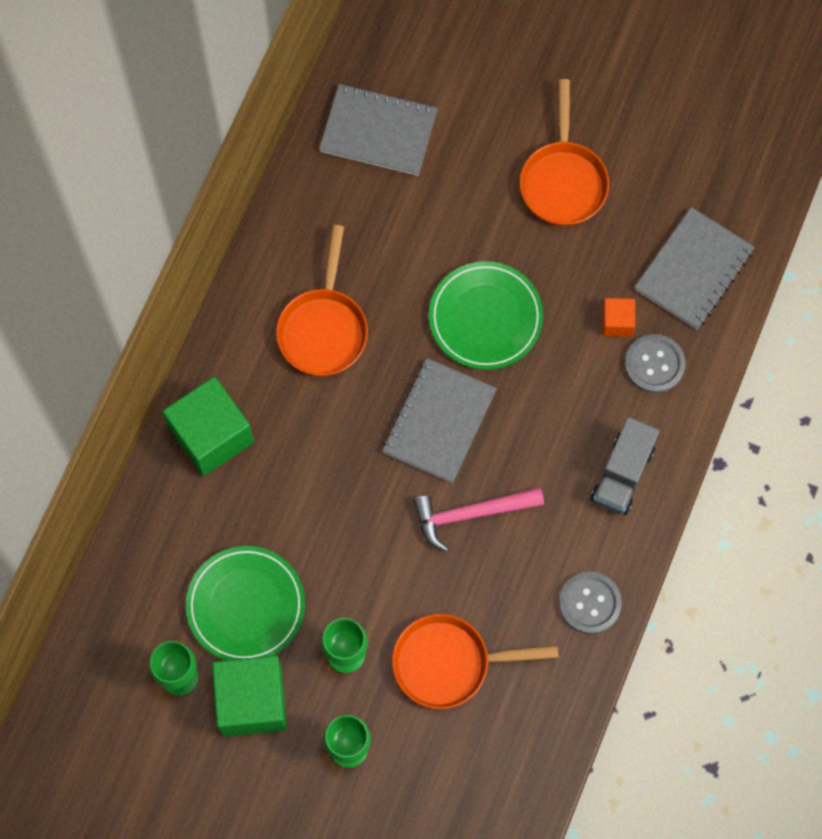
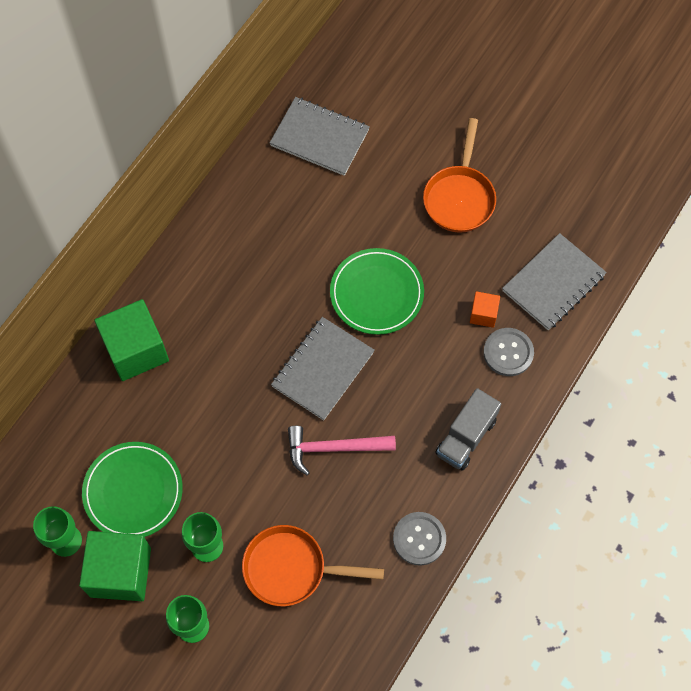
camera: 10 degrees right, 5 degrees down
orange pan [276,225,368,376] -> none

